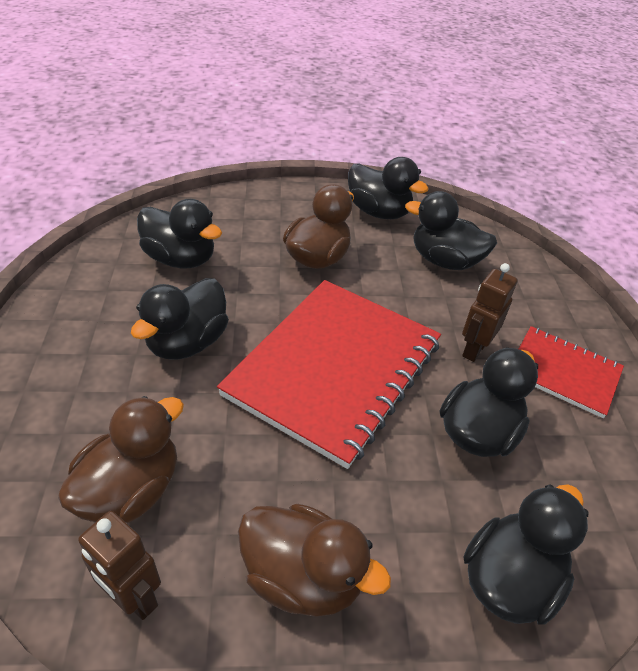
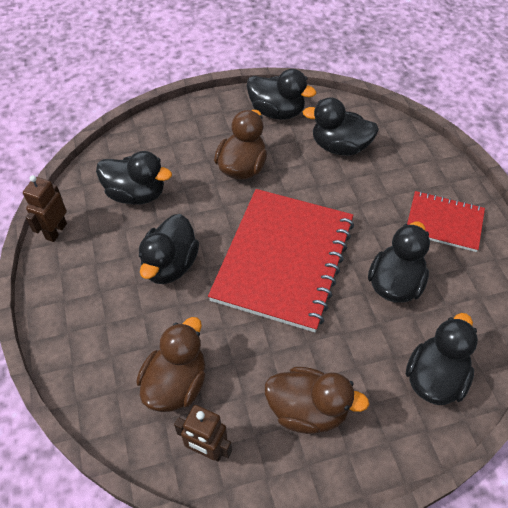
camera: 10 degrees left, 10 degrees up
brown robot [462,263,518,362] -> brown robot moved to [23,175,67,242]

